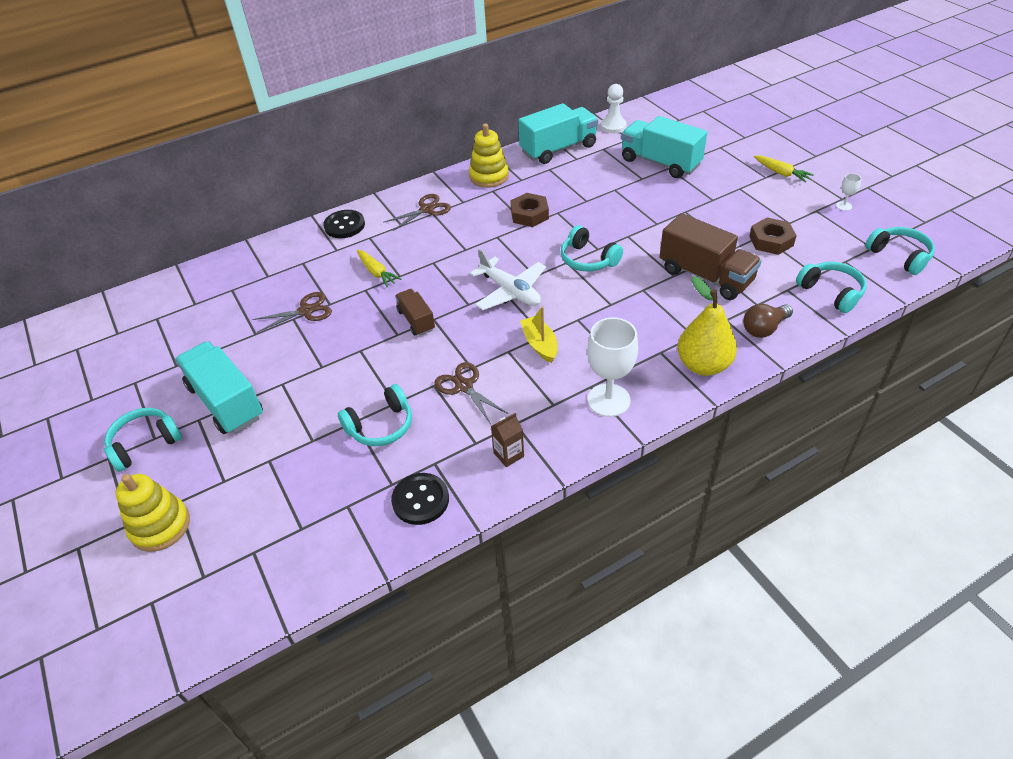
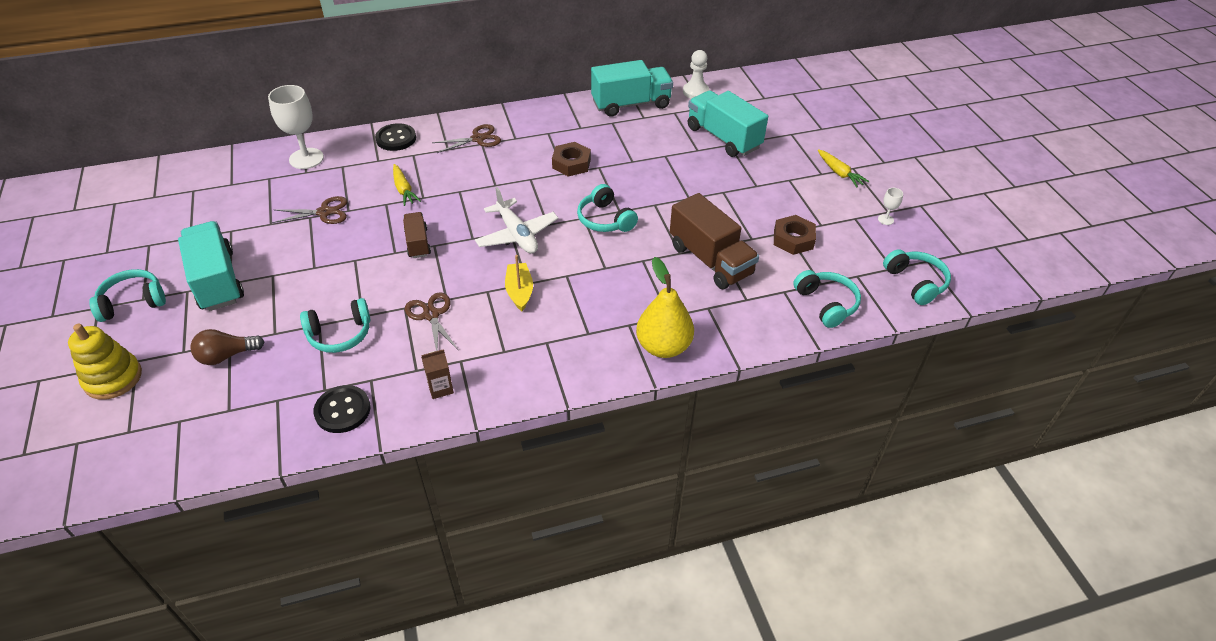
camera: 10 degrees right, 0 degrees up
yellow stacking toy [469,123,509,188] -> none
white goblet [587,317,638,417] -> white goblet moved to [268,85,324,169]
brown light bulb [743,304,793,338] -> brown light bulb moved to [190,329,264,365]

